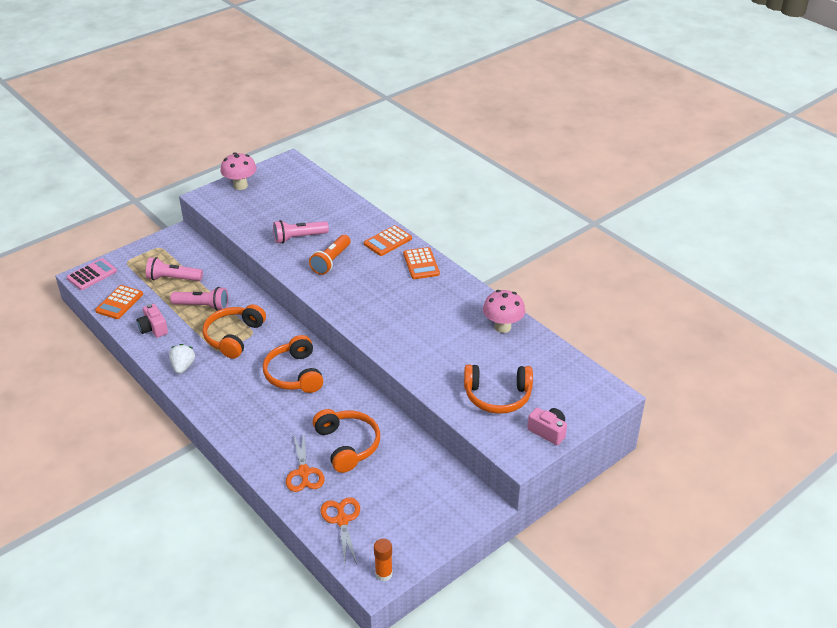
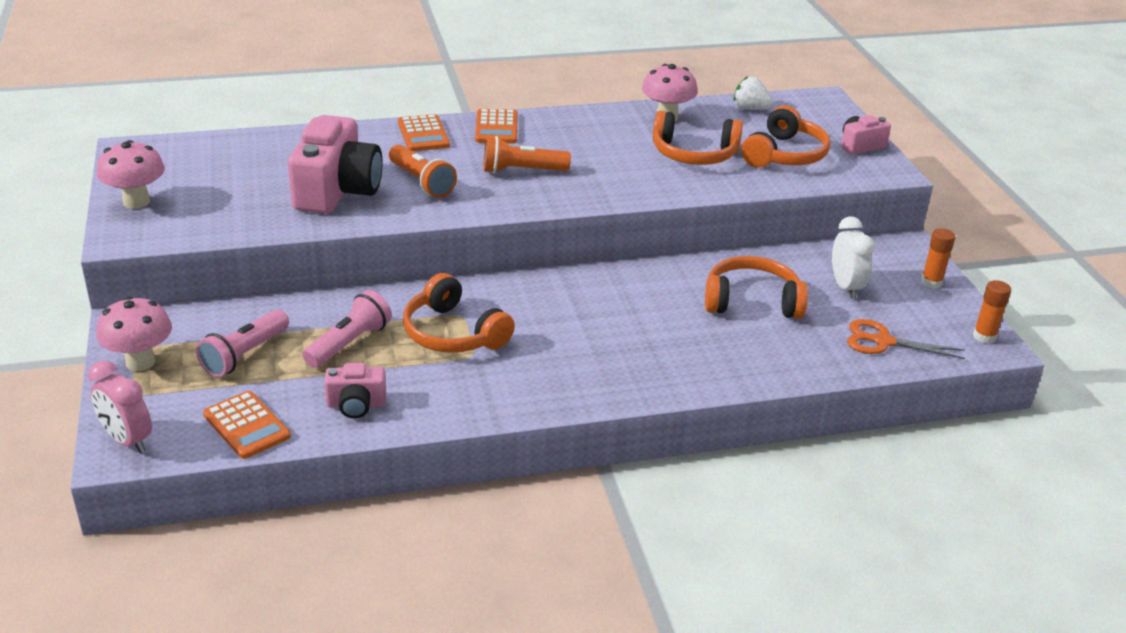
camera: 65 degrees left, 5 degrees down
pink calculator [67,258,117,290] -> pink clock [88,360,152,453]
white strawberry [169,344,195,374] -> white strawberry moved to [733,76,773,110]
orange headphones [263,335,323,393] -> orange headphones moved to [653,110,743,165]
pink flashlight [273,220,329,244] -> pink camera [288,115,382,214]
orange scissors [286,433,324,492] -> none
orange calculator [403,247,440,279] -> orange calculator turned 75 degrees clockwise [475,109,518,143]
none -> pink mushroom [96,297,172,371]
none -> orange flashlight [484,136,571,174]
none -> white clock [832,216,875,299]
none -> orange glue stick [921,228,955,289]

